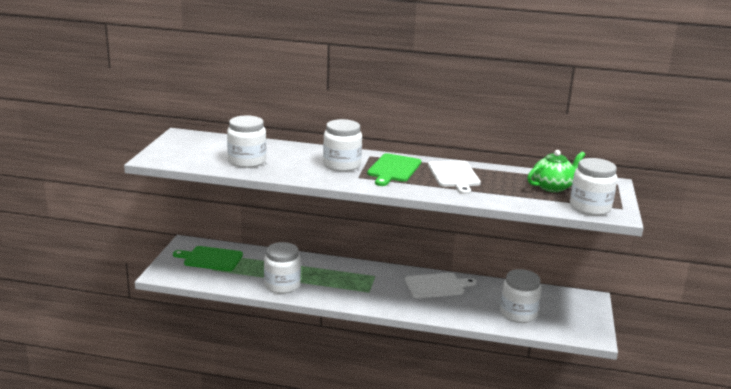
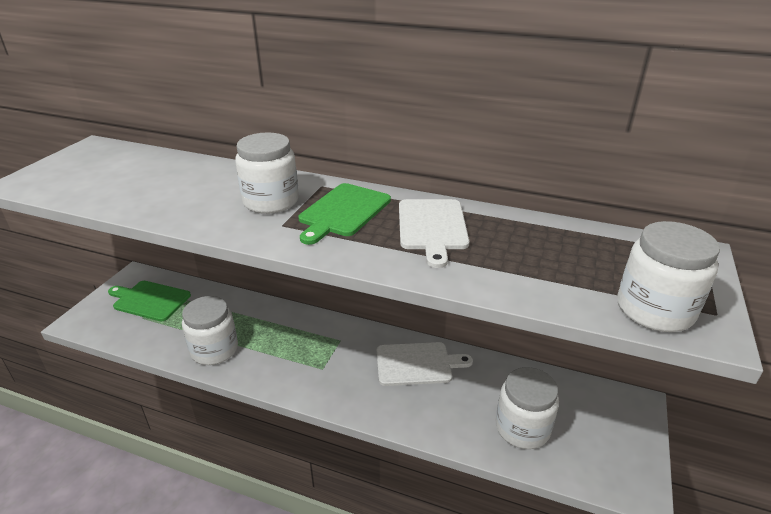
camera: 10 degrees right, 10 degrees up
white jar [227,115,266,168] -> none
green teapot [527,150,585,192] -> none

